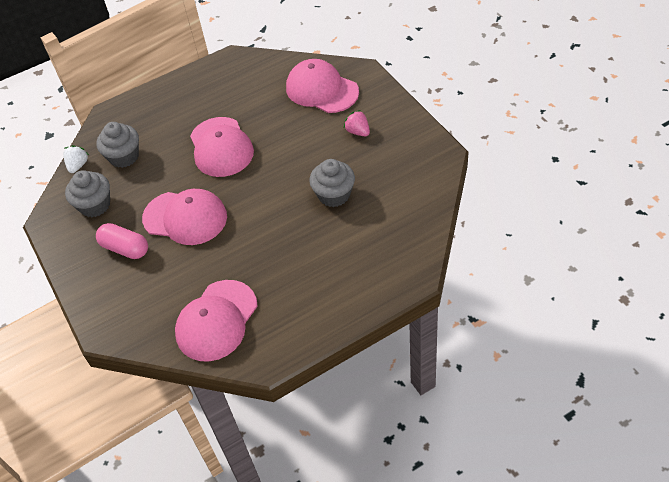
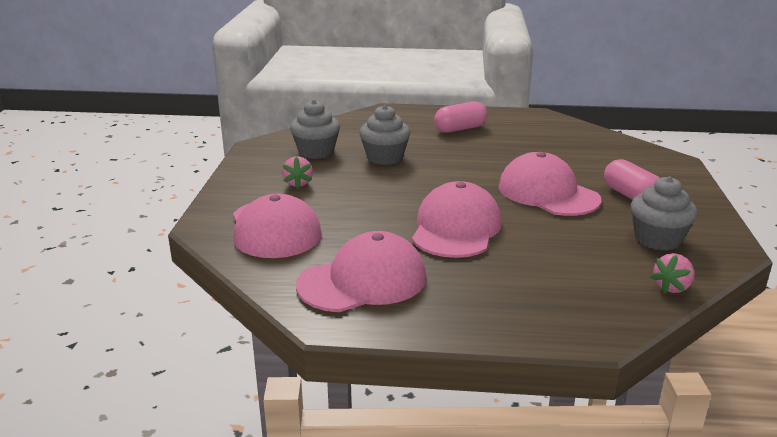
camera: 150 degrees left, 25 degrees down
white strawberry [63,145,89,173] -> pink strawberry [651,253,695,293]
grey cupcake [96,122,139,168] -> grey cupcake moved to [290,100,340,159]
pink cap [175,280,258,362] -> pink cap moved to [296,231,427,312]
none -> pink capsule [434,102,487,133]

